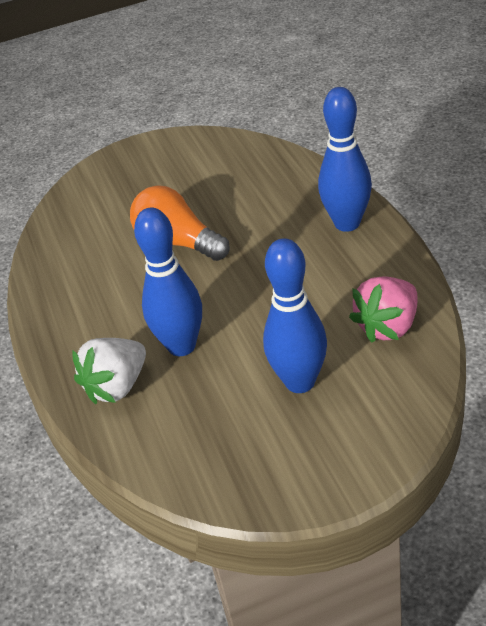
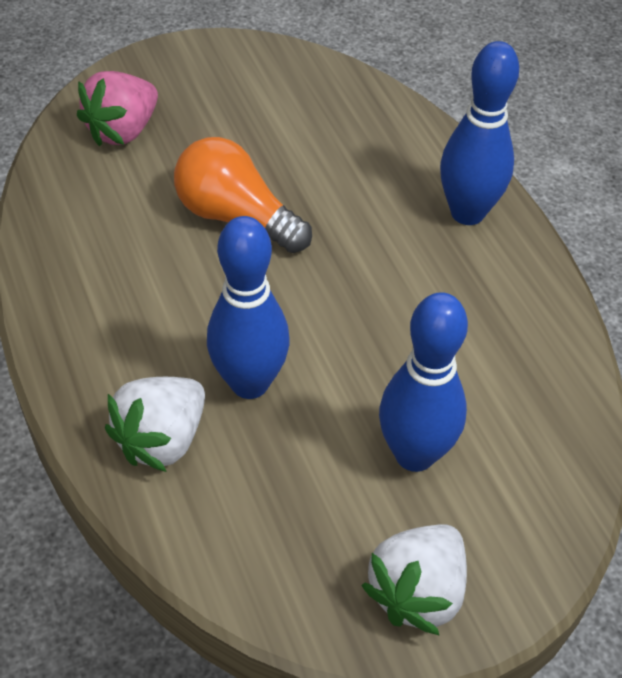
camera: 10 degrees left, 10 degrees up
pink strawberry [349,277,417,343] -> pink strawberry moved to [77,71,158,146]
none -> white strawberry [361,524,467,636]

